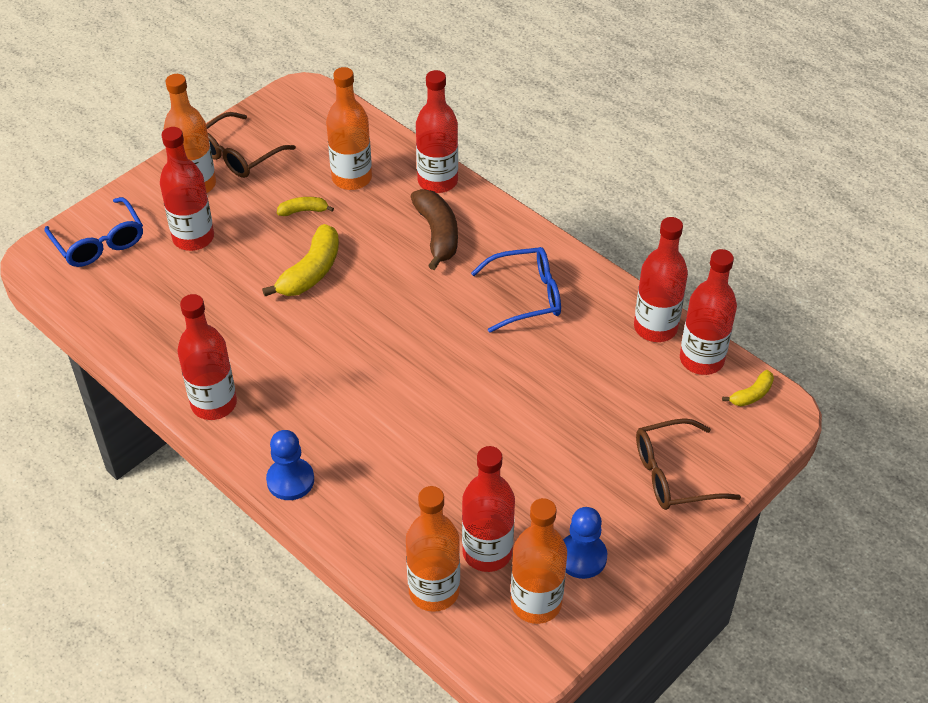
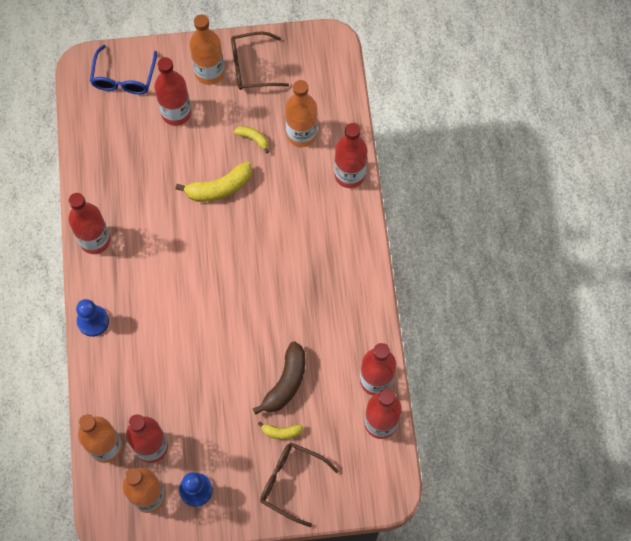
camera: 40 degrees right, 20 degrees up
brown banana [411,189,458,270] -> brown banana moved to [253,341,305,415]
blue glasses [471,247,561,333] -> none
yellow banana [722,370,774,406] -> yellow banana moved to [258,422,303,439]

